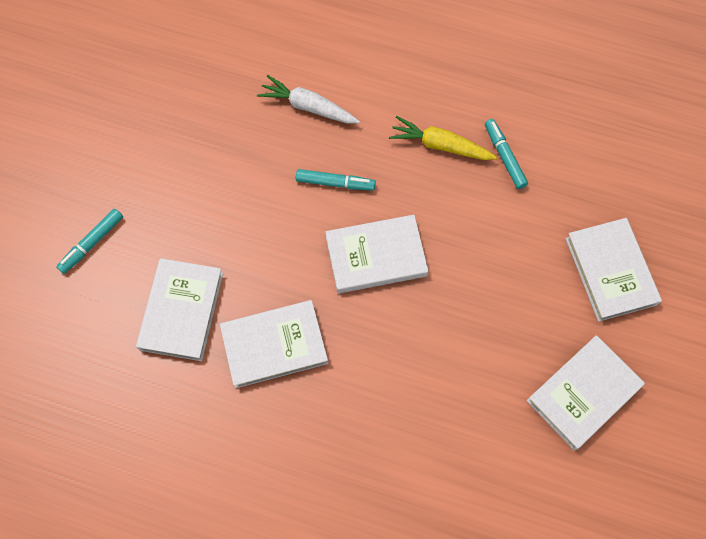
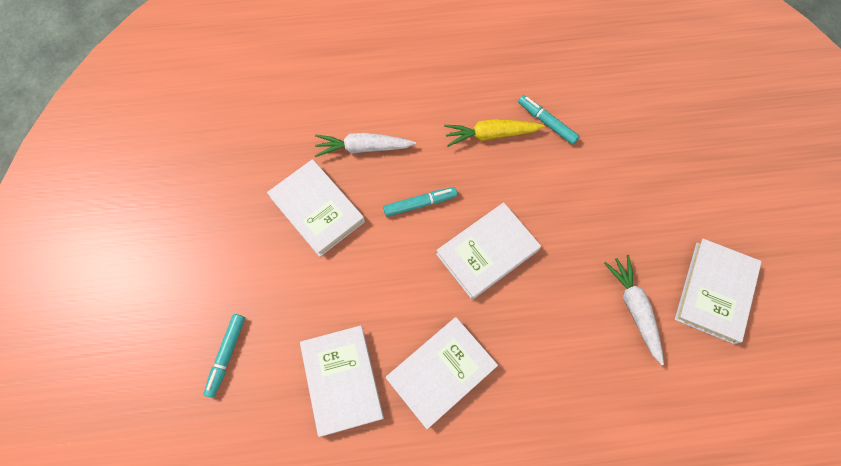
camera: 25 degrees left, 0 degrees up
white book [565,218,662,322] -> white book moved to [267,159,365,257]
none -> white carrot [604,255,664,365]

